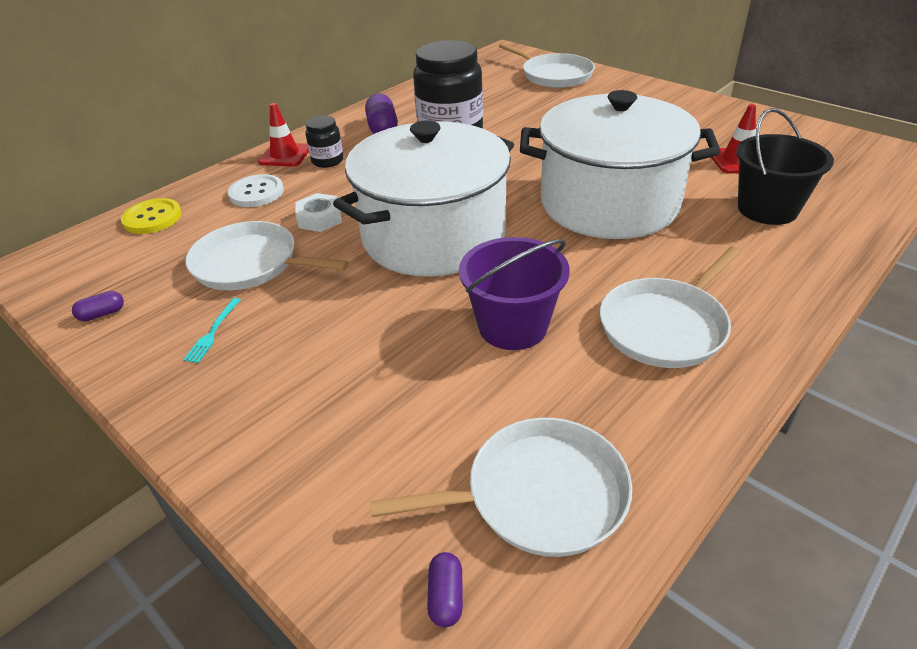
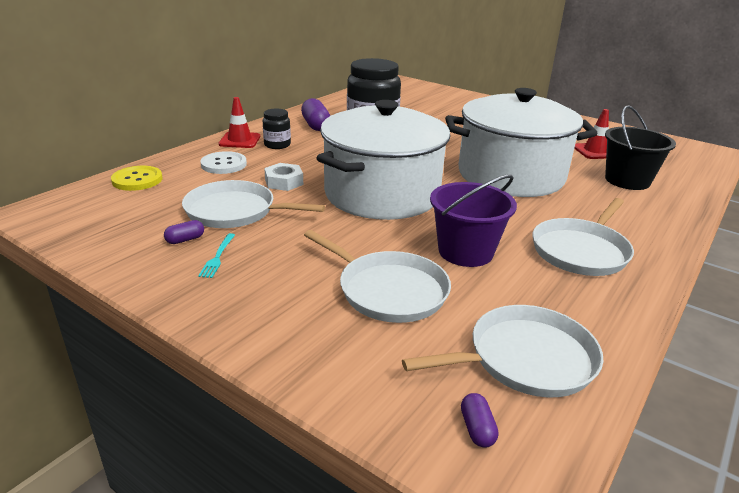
camera: 10 degrees left, 10 degrees down
purple capsule [72,291,124,321] -> purple capsule moved to [164,220,204,244]
white pan [499,43,595,88] -> white pan moved to [304,230,451,323]

